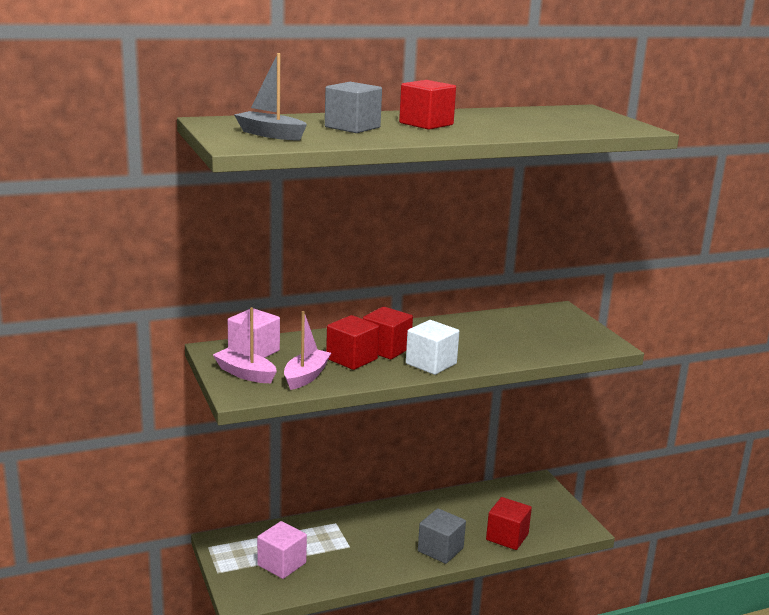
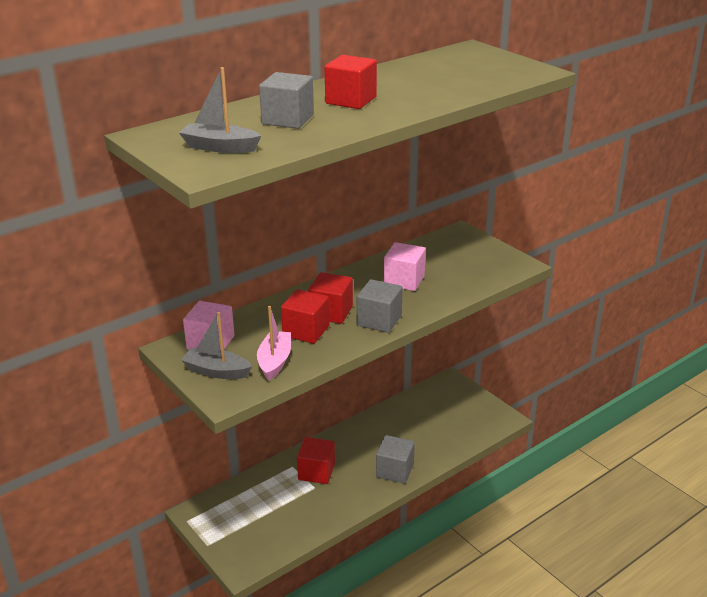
camera: 15 degrees left, 10 degrees up
pink boat [213,307,277,383] -> grey boat [181,312,252,379]
pink cube [257,521,307,579] -> pink cube moved to [384,242,426,291]
white cube [406,320,459,375] -> grey cube [357,279,403,333]
red cube [486,497,532,550] -> red cube moved to [297,437,335,484]

